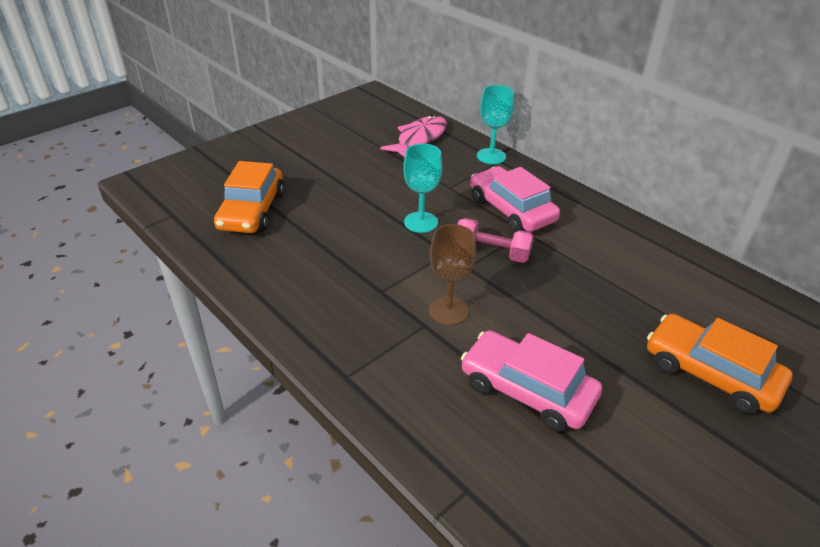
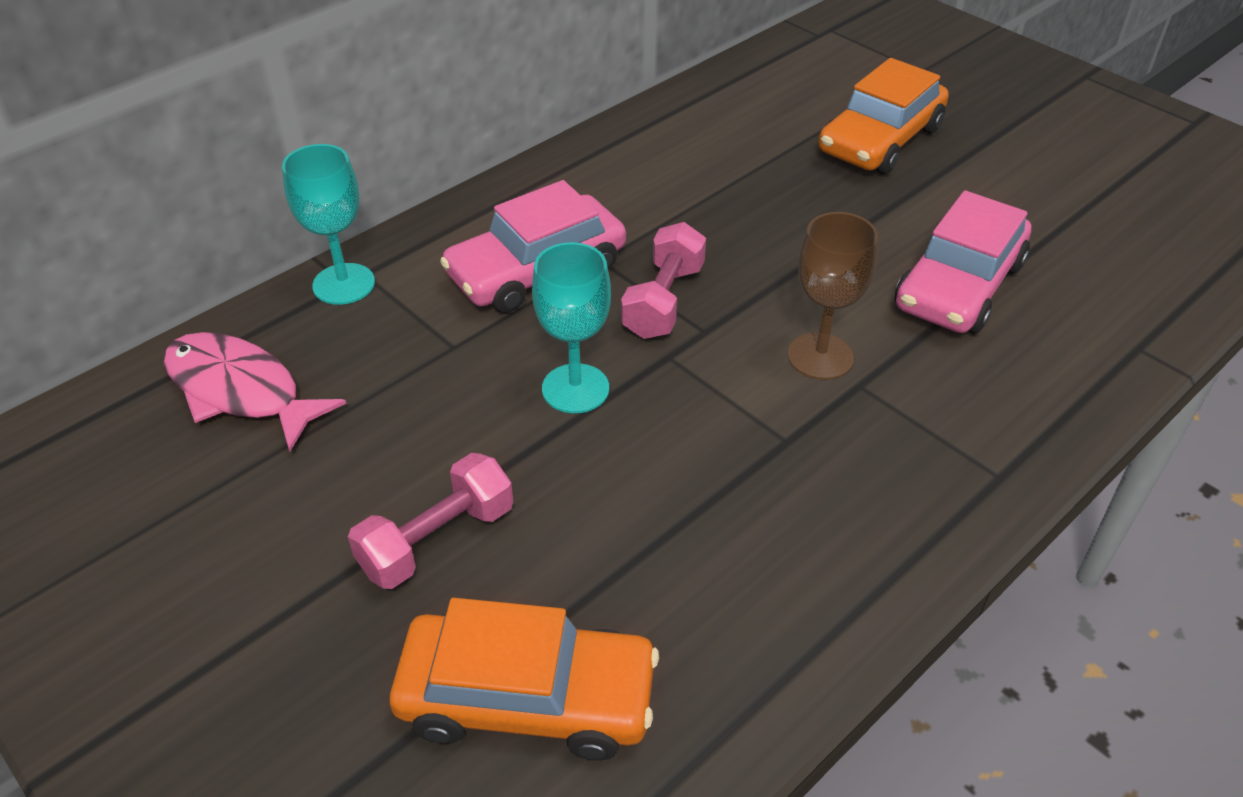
camera: 90 degrees left, 5 degrees up
none -> pink dumbbell [348,453,513,589]

